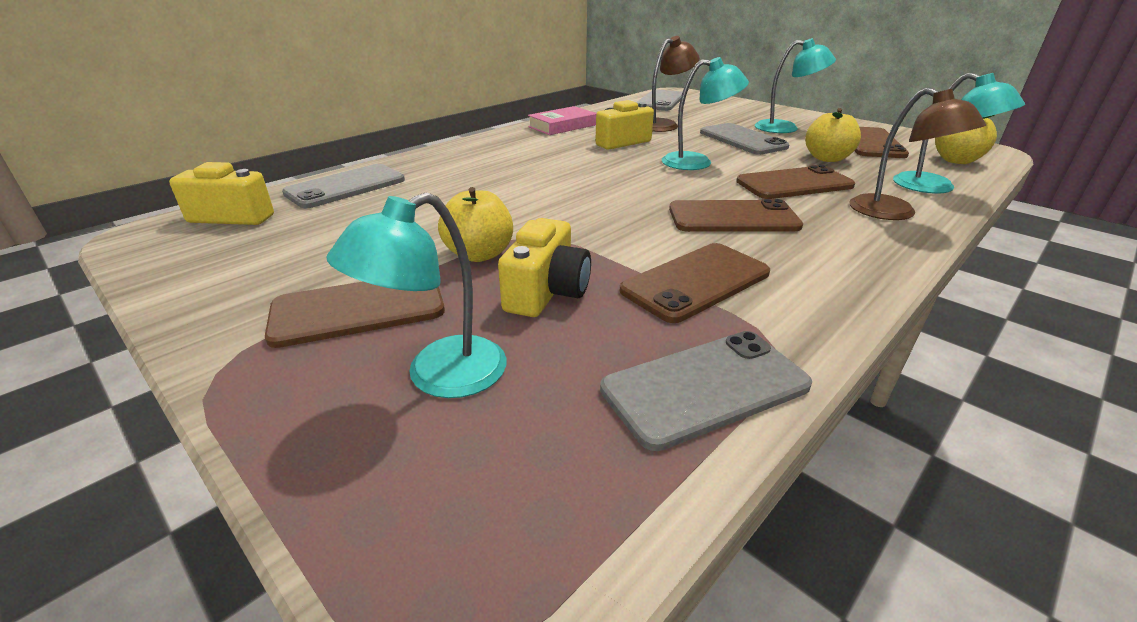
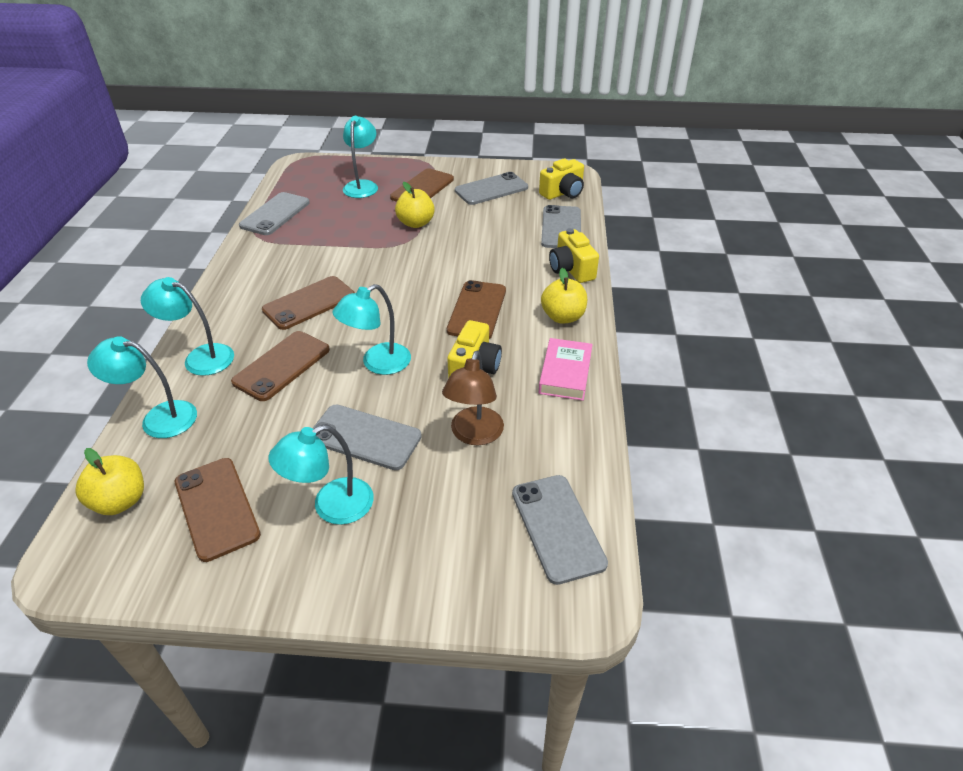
camera: 140 degrees right, 10 degrees up
yellow camera [498,218,591,317] -> yellow camera moved to [549,228,599,283]
brown phone [620,243,770,323] -> brown phone moved to [447,280,506,339]
yellow apple [805,108,861,162] -> yellow apple moved to [541,268,587,324]
brown lamp [849,88,986,220] -> turquoise lamp [141,277,234,376]
none -> grey phone [455,172,528,205]

